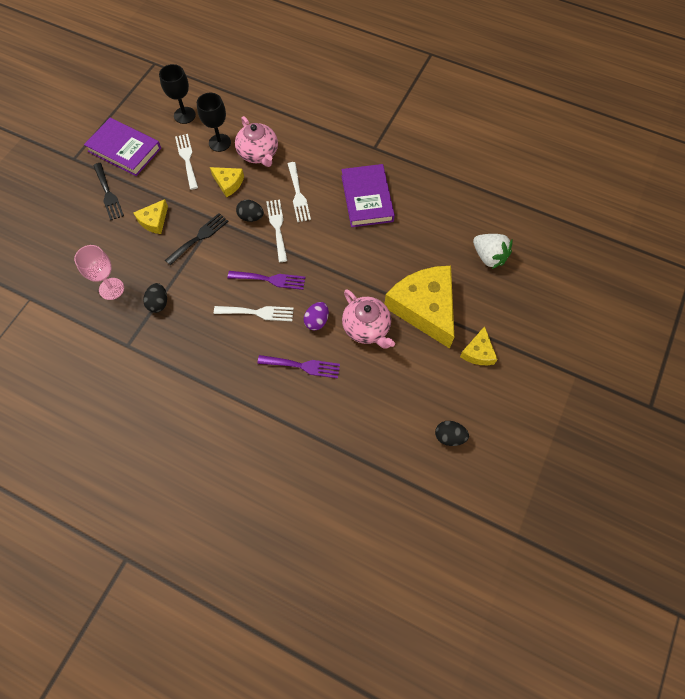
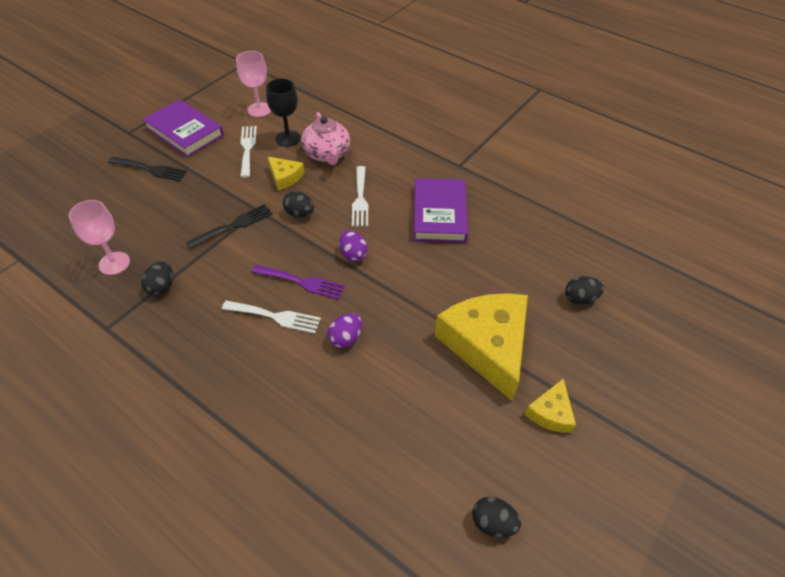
camera: 10 degrees right, 15 degrees down
black fork [93,163,124,220] -> black fork turned 60 degrees counterclockwise [108,157,187,181]
yellow cheese [133,199,168,234] -> none
black goblet [159,64,196,124] -> pink goblet [236,51,271,117]
purple fork [257,355,340,379] -> none
white fork [266,199,287,262] -> none
pink teapot [342,289,395,349] -> none
white strawberry [473,234,512,269] -> black egg [565,276,604,305]
none -> purple egg [339,230,367,262]

